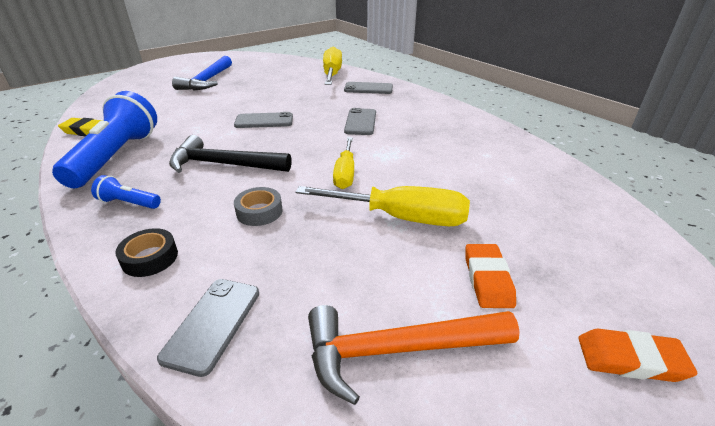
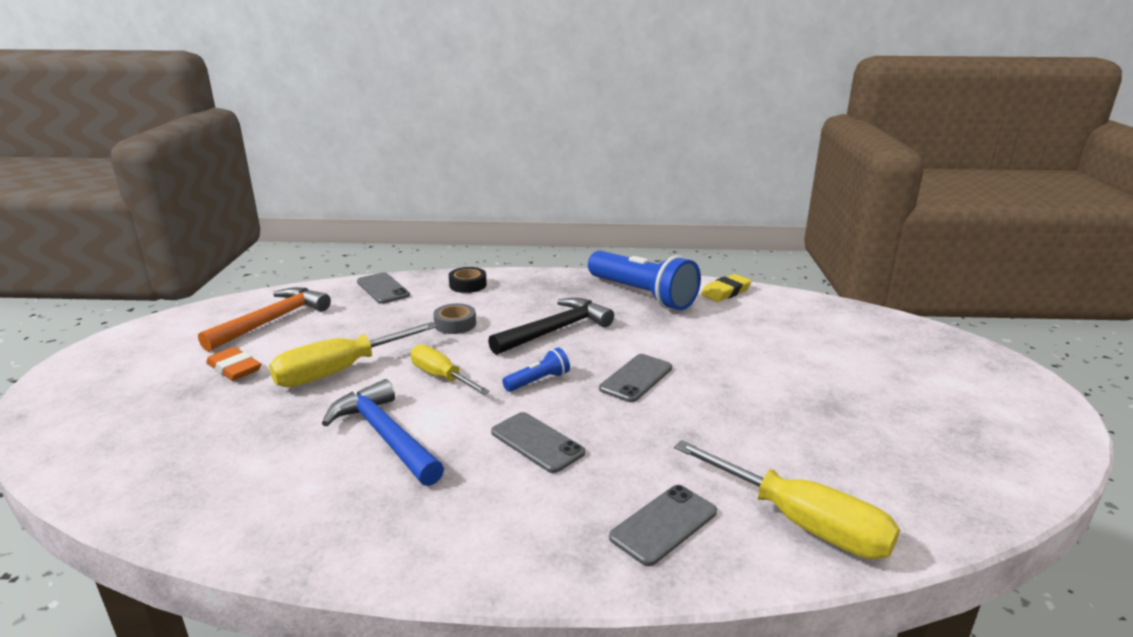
camera: 130 degrees right, 10 degrees down
blue flashlight [91,175,161,209] -> blue flashlight moved to [502,347,570,392]
blue hammer [172,56,232,91] -> blue hammer moved to [322,379,444,486]
orange eraser [578,329,698,382] -> none

